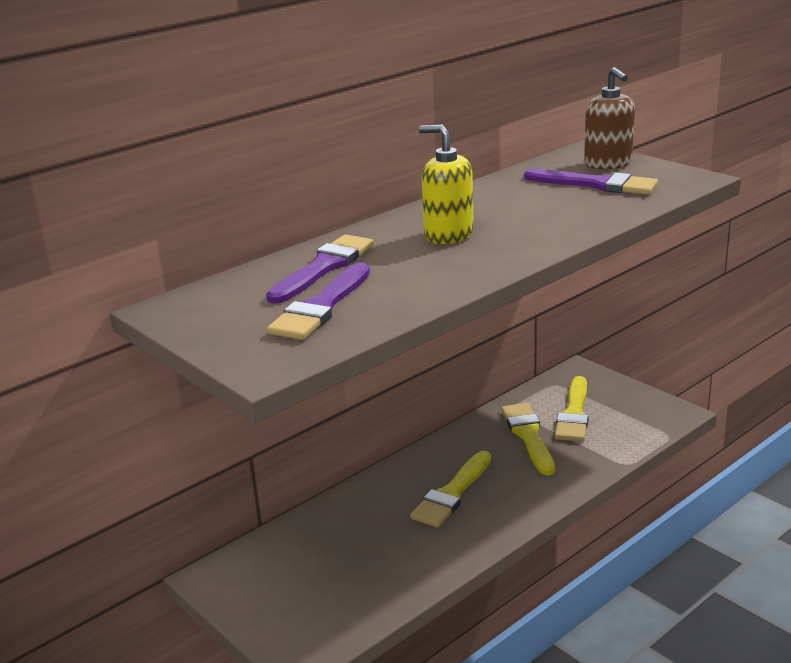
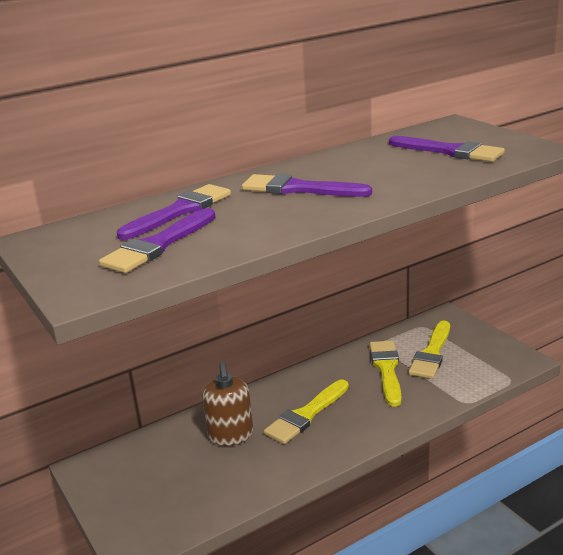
camera: 10 degrees right, 0 degrees up
yellow soap dispenser [419,125,474,244] -> purple brush [242,174,372,197]
brown soap dispenser [584,67,635,170] -> brown soap dispenser moved to [203,362,253,446]

